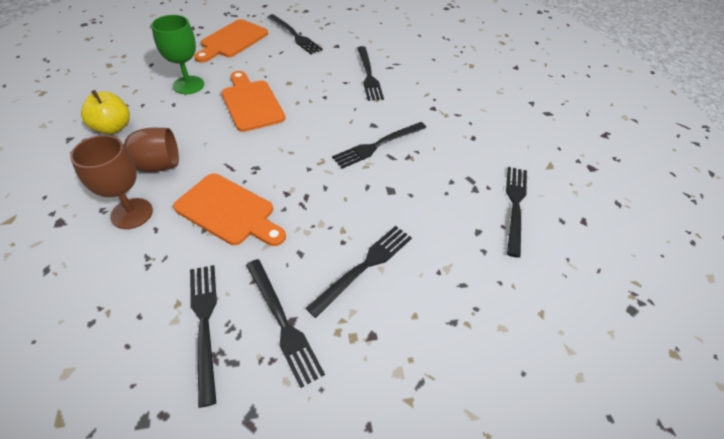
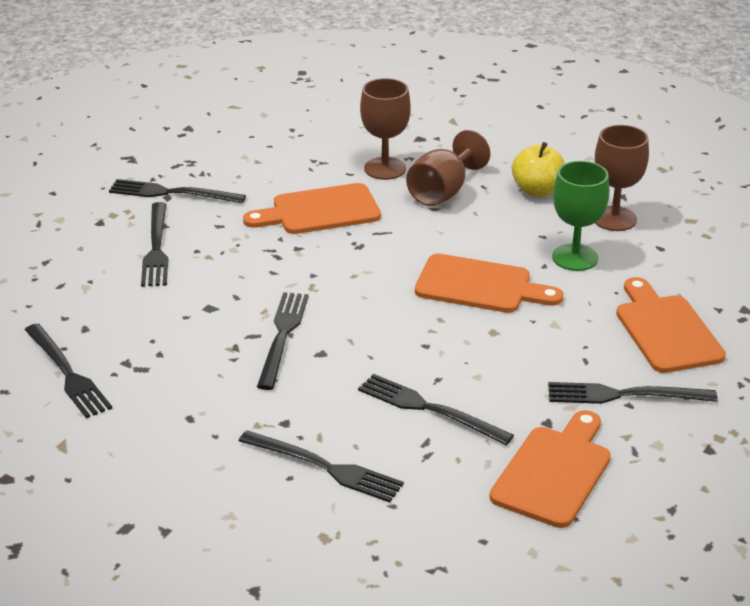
camera: 135 degrees right, 15 degrees down
black fork [190,265,217,408] -> black fork moved to [239,430,404,502]
none -> orange cutting board [490,410,611,528]
none -> brown goblet [595,125,649,231]

